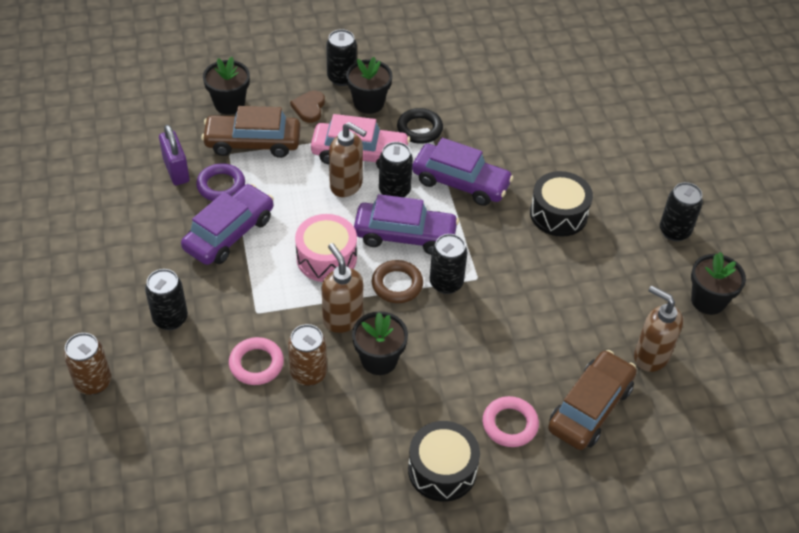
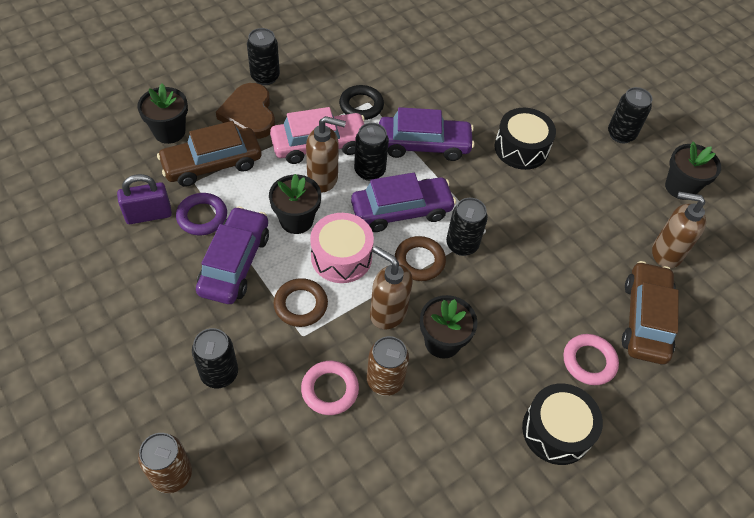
camera: 25 degrees left, 5 degrees up
purple padlock [159,125,190,185] -> purple padlock turned 60 degrees counterclockwise [117,174,172,224]
brown heart [290,91,325,123] -> brown heart [216,83,275,139], size x1.68
black flower pot [346,57,393,114] -> black flower pot moved to [269,174,321,234]
none -> brown ring [274,278,328,327]

